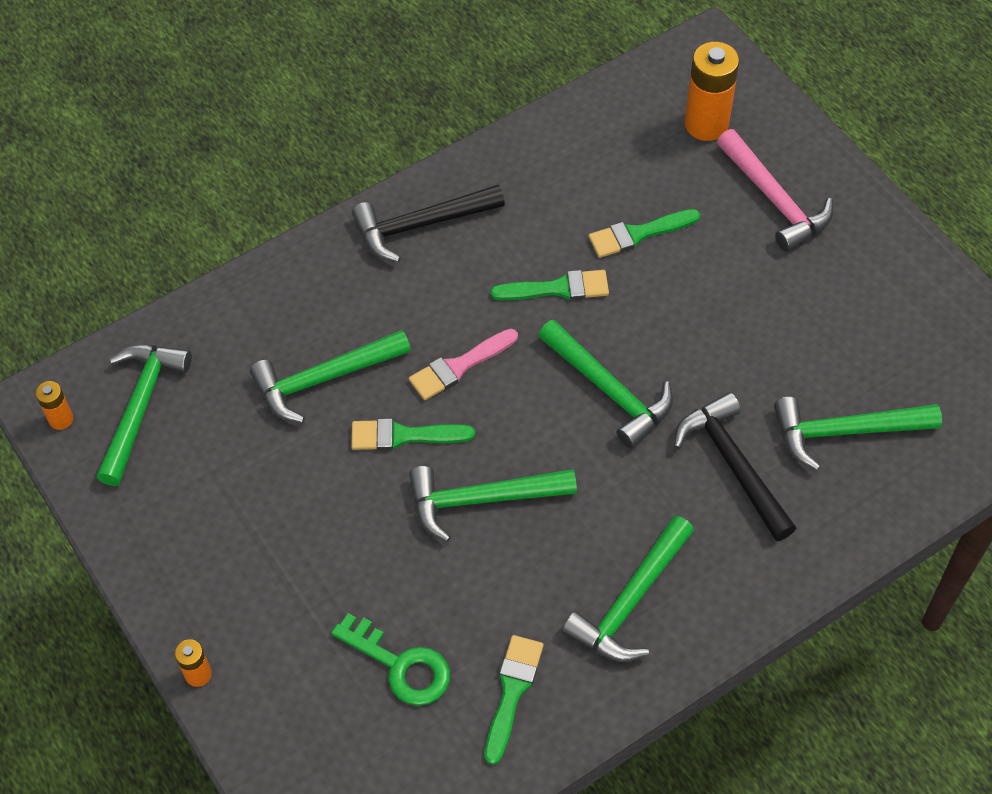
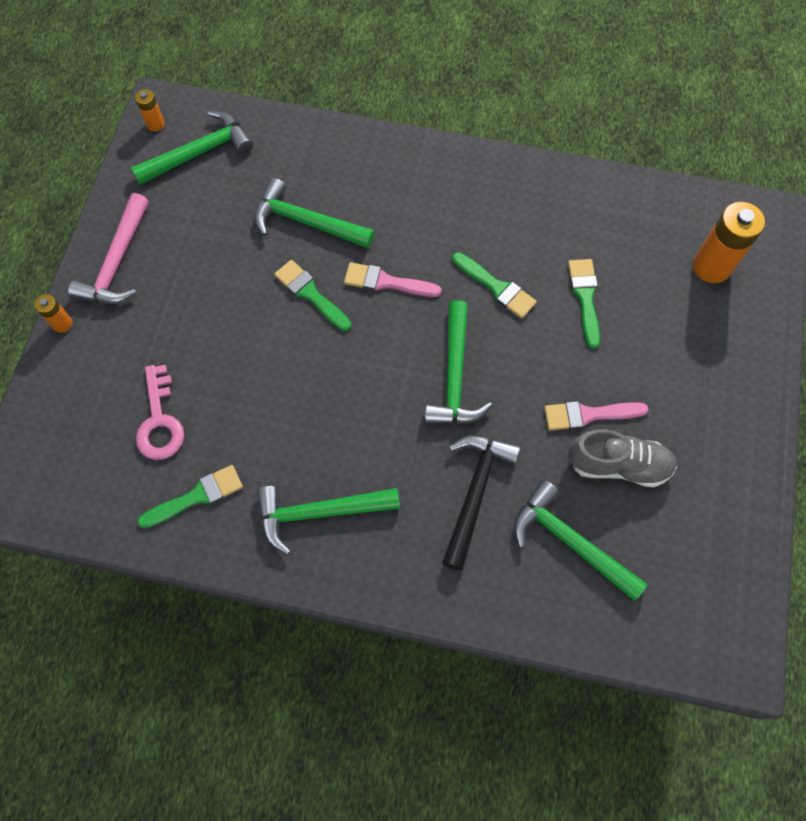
camera: 45 degrees right, 10 degrees up
green key [331,613,450,706] -> pink key [136,365,184,460]
black hammer [352,184,505,262] -> none
green hammer [409,466,577,542] -> none
green brush [588,209,700,258] -> green brush turned 60 degrees clockwise [568,259,600,349]
pink hammer [717,129,833,252] -> pink hammer moved to [68,193,149,304]
none -> pink brush [544,401,649,430]
none -> grey shoe [568,429,677,488]

